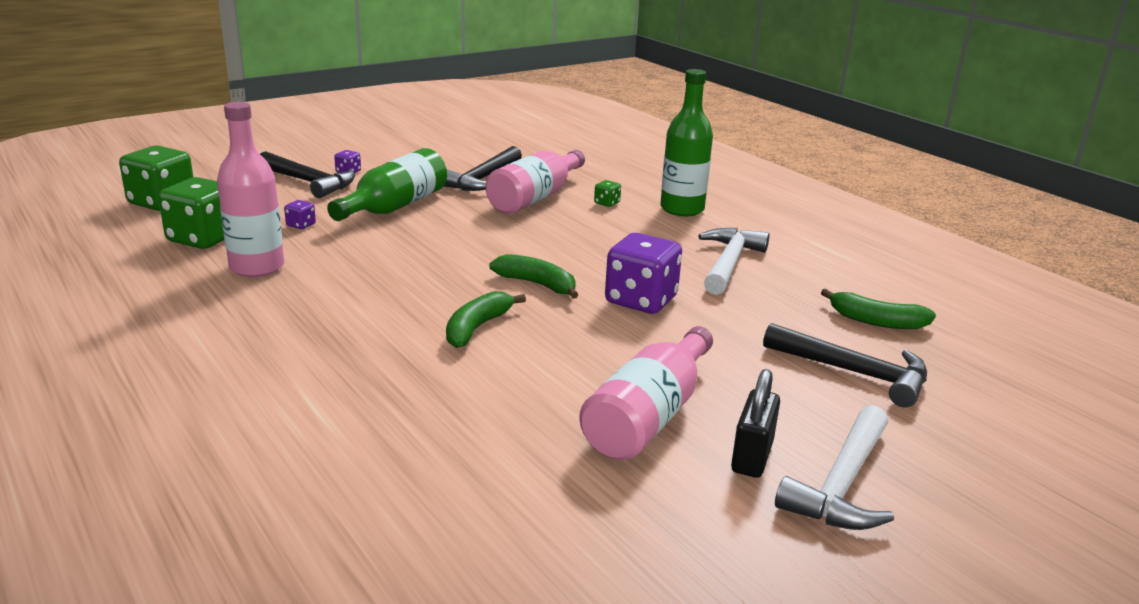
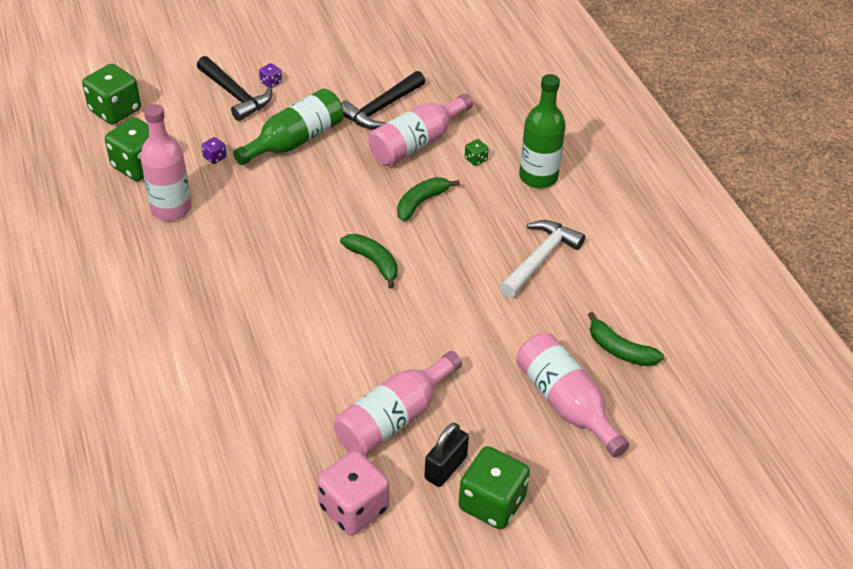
camera: 15 degrees right, 20 degrees up
green banana [446,291,526,348] -> green banana moved to [397,177,460,221]
purple dice [605,233,682,314] -> none
black hammer [763,323,927,407] -> pink bottle [516,333,629,457]
white hammer [775,405,894,530] -> green dice [458,446,530,529]
none -> pink dice [317,450,389,535]

